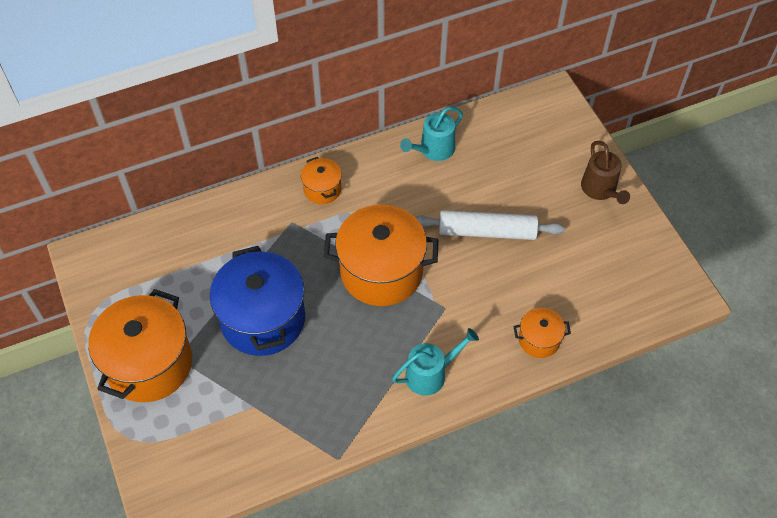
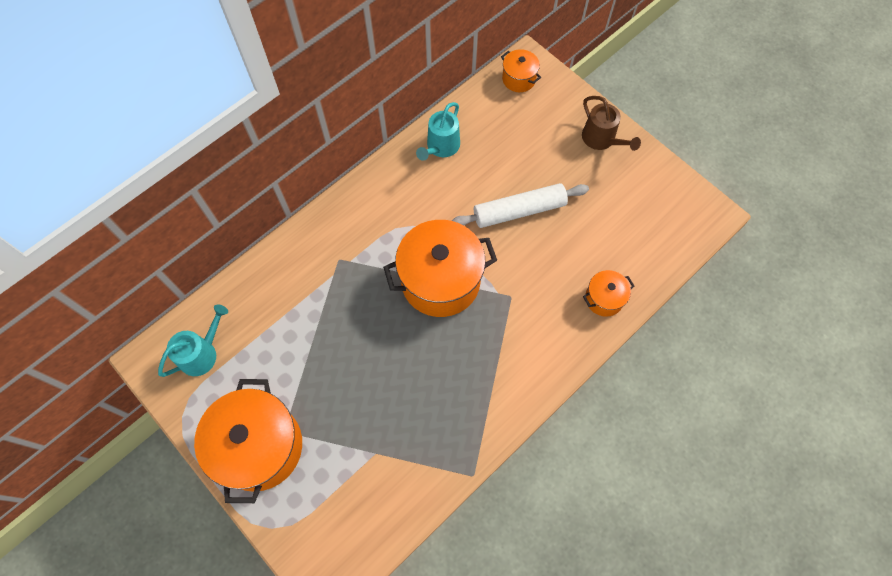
camera: 20 degrees left, 10 degrees up
blue pot [210,246,305,356] -> none
orange pot [301,157,342,204] -> orange pot moved to [501,49,541,92]
turquoise watering can [392,328,479,396] -> turquoise watering can moved to [158,304,228,377]

